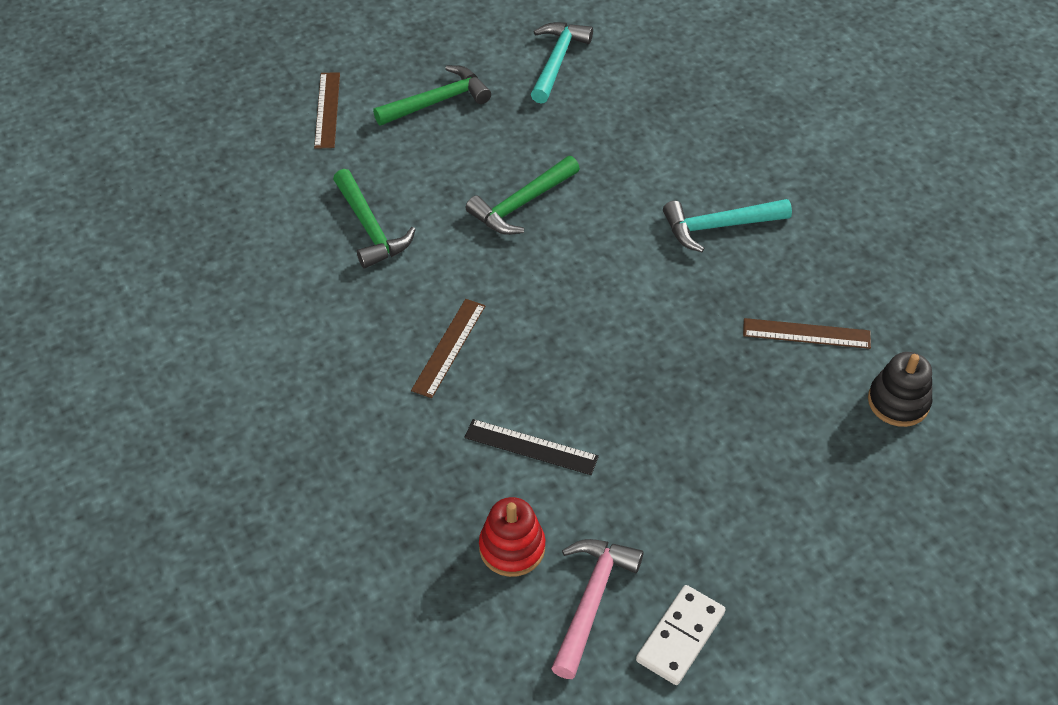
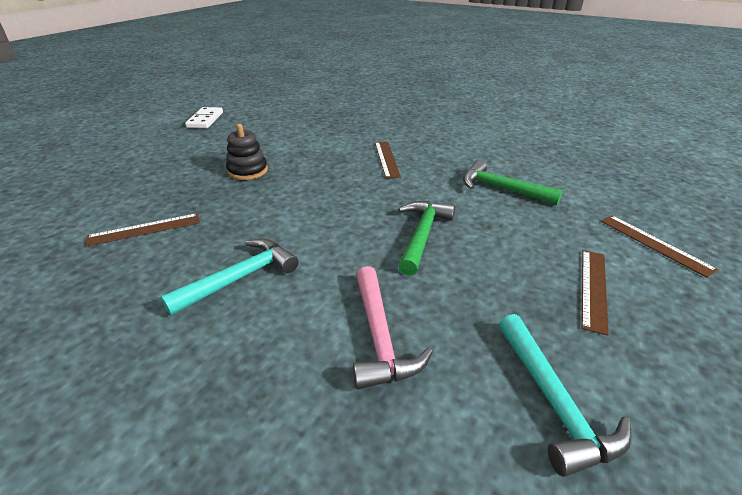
camera: 150 degrees right, 15 degrees down
green hammer [373,65,491,126] -> brown ruler [582,250,609,336]
black ruler [464,419,599,475] -> none
red stacking toy [479,497,545,577] -> none
pink hammer [551,539,643,679] -> pink hammer moved to [353,266,433,389]
black stacking toy [868,352,932,427] -> black stacking toy moved to [226,124,268,180]

